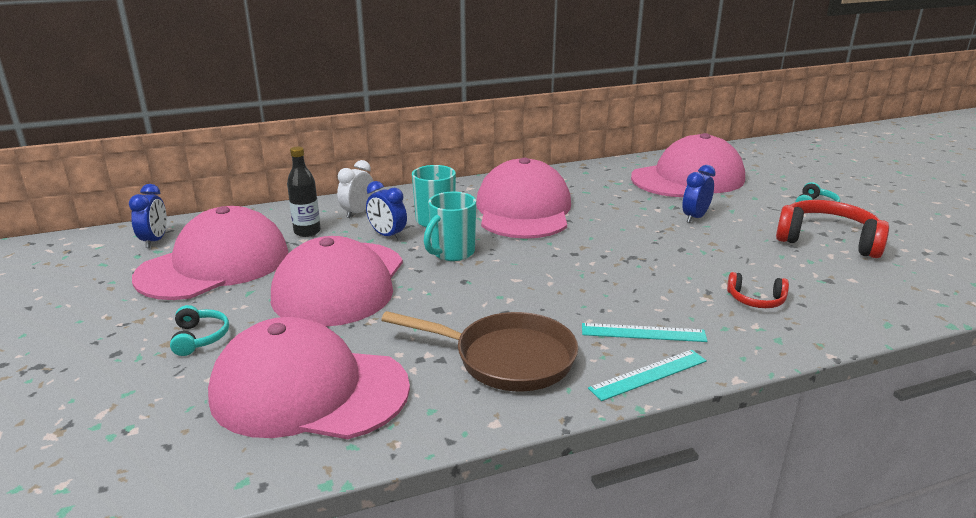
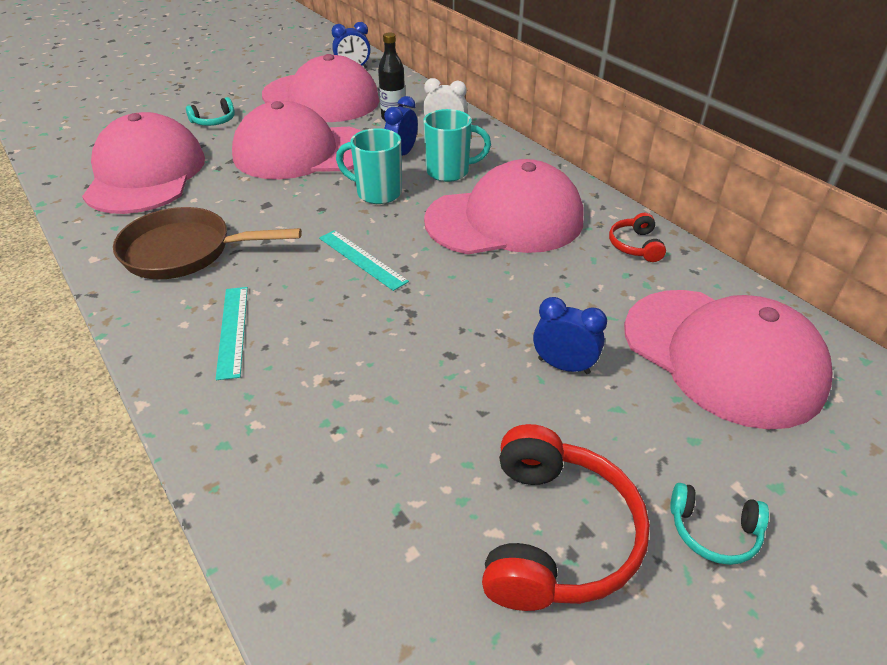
camera: 75 degrees right, 15 degrees up
brown pan [381,311,578,391] -> brown pan turned 90 degrees clockwise [113,207,302,279]
turquoise ruler [588,350,707,401] -> turquoise ruler moved to [319,230,409,291]
red headphones [727,272,789,308] -> red headphones moved to [609,213,666,262]

